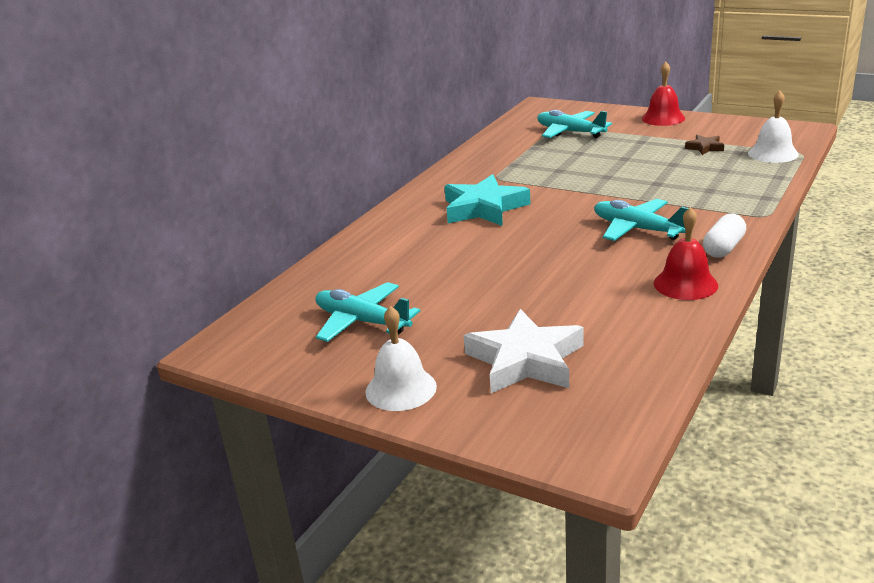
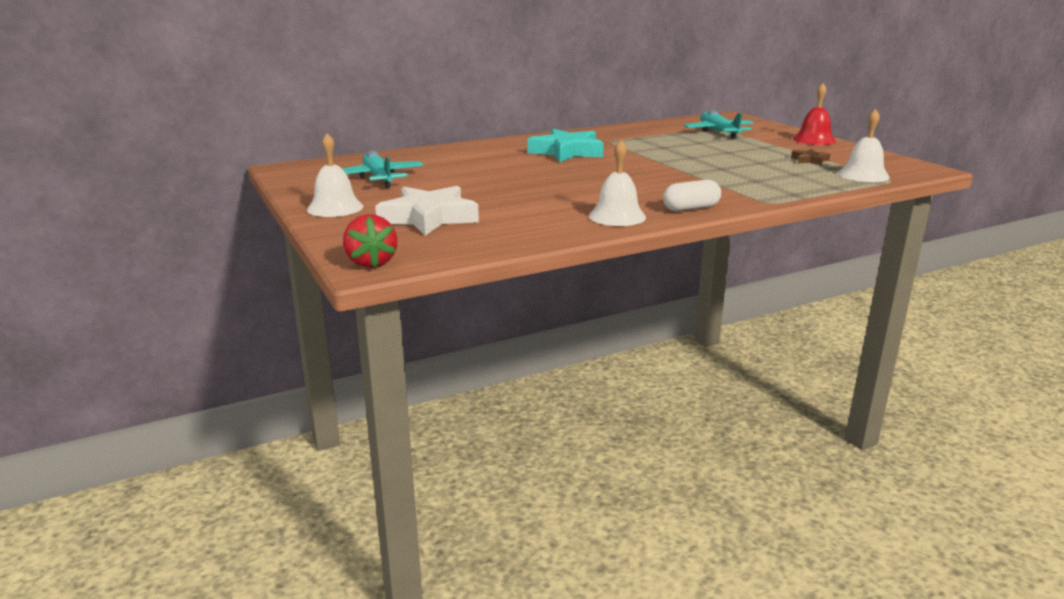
camera: 30 degrees right, 5 degrees down
turquoise plane [594,199,689,241] -> none
red bell [654,207,718,300] -> white bell [589,140,646,226]
none -> red strawberry [343,214,397,268]

